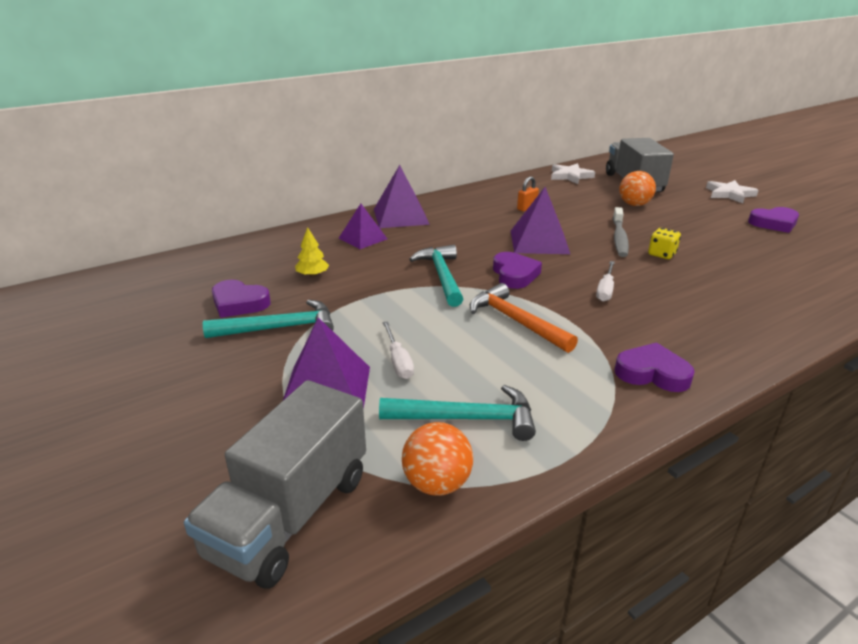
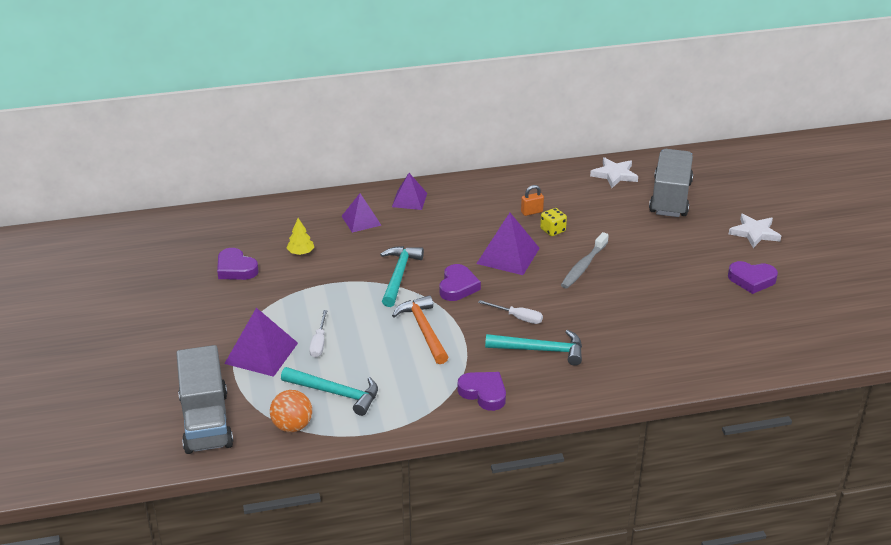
camera: 20 degrees right, 5 degrees up
grey truck [184,380,366,589] -> grey truck turned 60 degrees counterclockwise [176,345,233,454]
turquoise hammer [203,300,334,338] -> turquoise hammer moved to [485,330,582,366]
purple pyramid [374,165,430,228] -> purple pyramid [392,173,427,210], size x0.66
white screwdriver [596,261,615,302] -> white screwdriver turned 105 degrees counterclockwise [478,300,543,324]
orange ball [620,171,656,206] -> none
yellow dice [648,228,681,259] -> yellow dice moved to [540,208,567,236]

